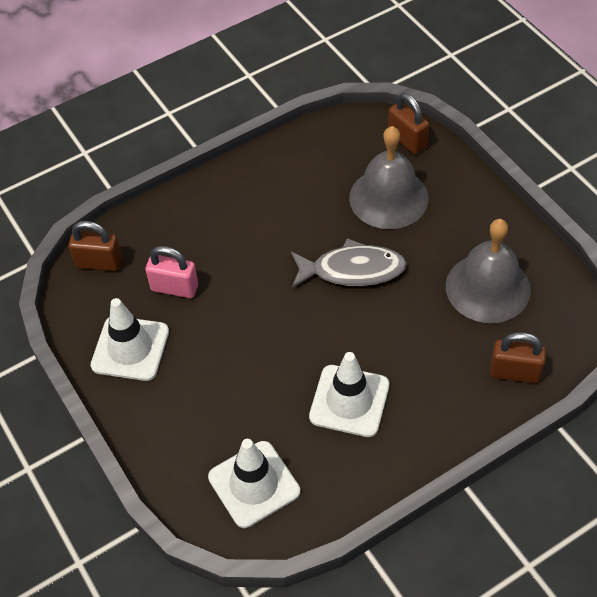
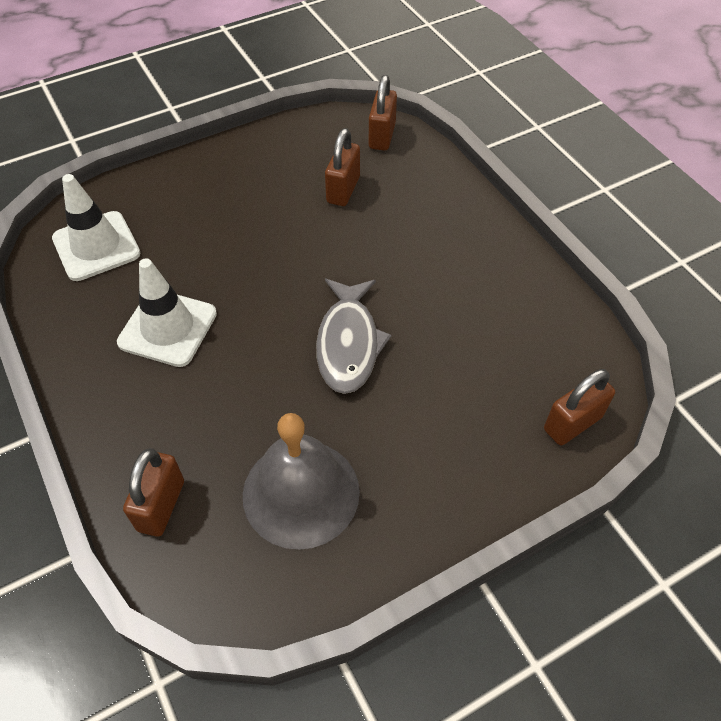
camera: 90 degrees right, 0 degrees up
white traffic cone [90,298,169,381] -> none
pink padlock [145,246,198,298] -> brown padlock [325,128,360,206]
grey bell [349,126,429,229] -> none

